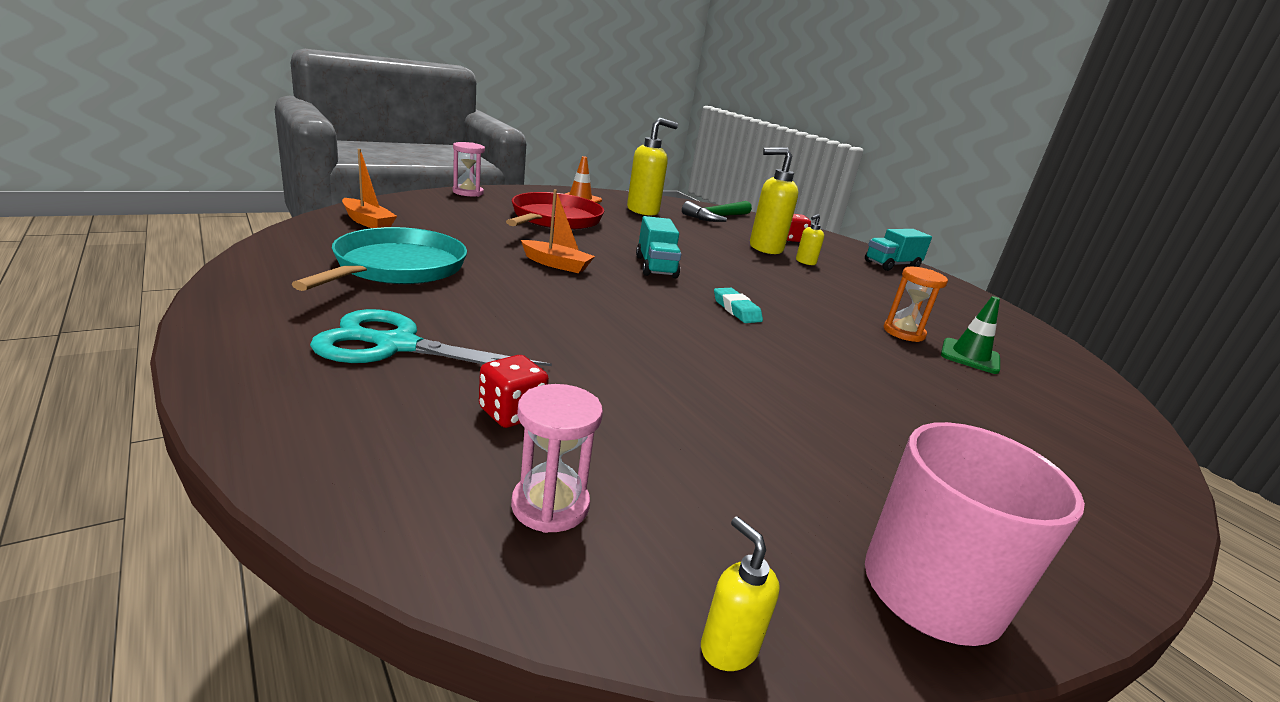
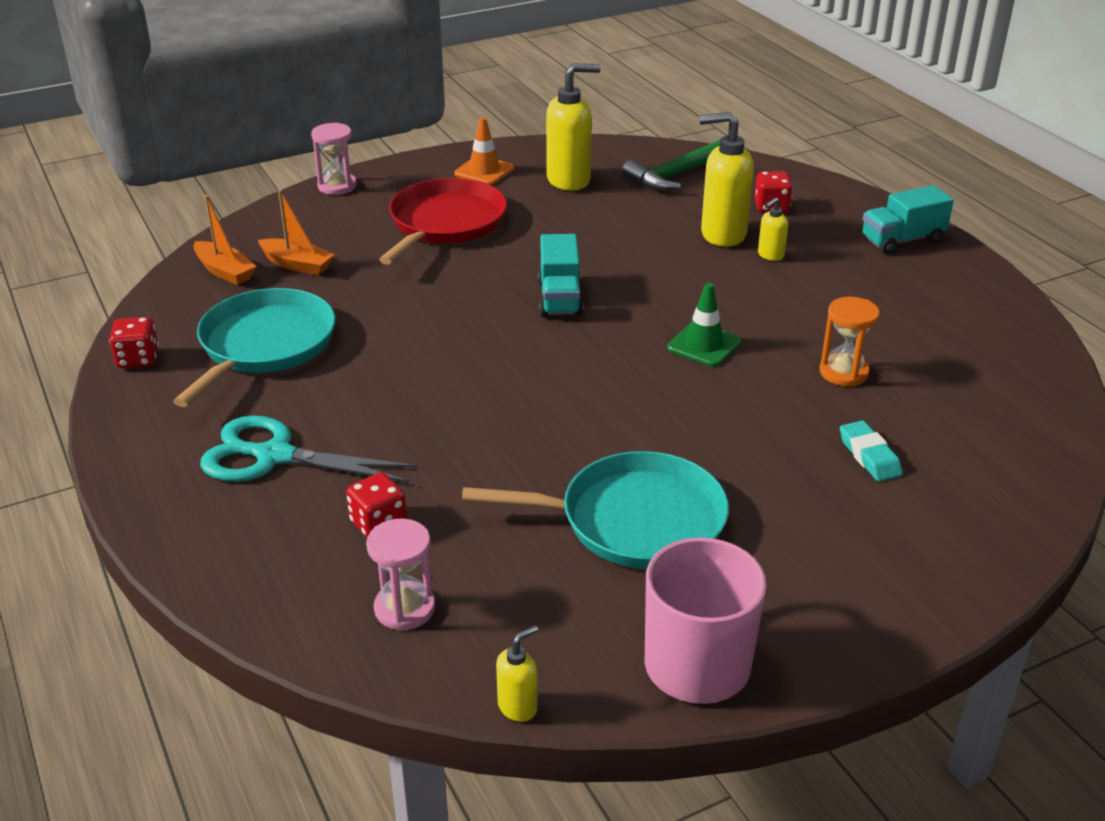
camera: 10 degrees right, 10 degrees up
orange boat [521,189,595,273] -> orange boat moved to [258,190,335,275]
yellow soap dispenser [701,517,780,671] -> yellow soap dispenser turned 75 degrees clockwise [496,625,538,722]
turquoise eraser [714,288,763,323] -> turquoise eraser moved to [840,421,902,482]
green traffic cone [941,296,1000,374] -> green traffic cone moved to [667,283,741,367]
none -> red dice [109,317,159,368]
none -> turquoise pan [462,451,729,569]

